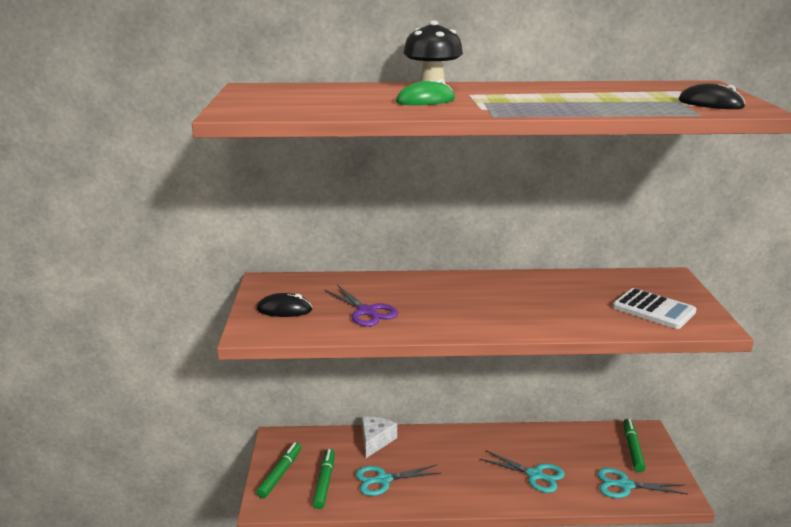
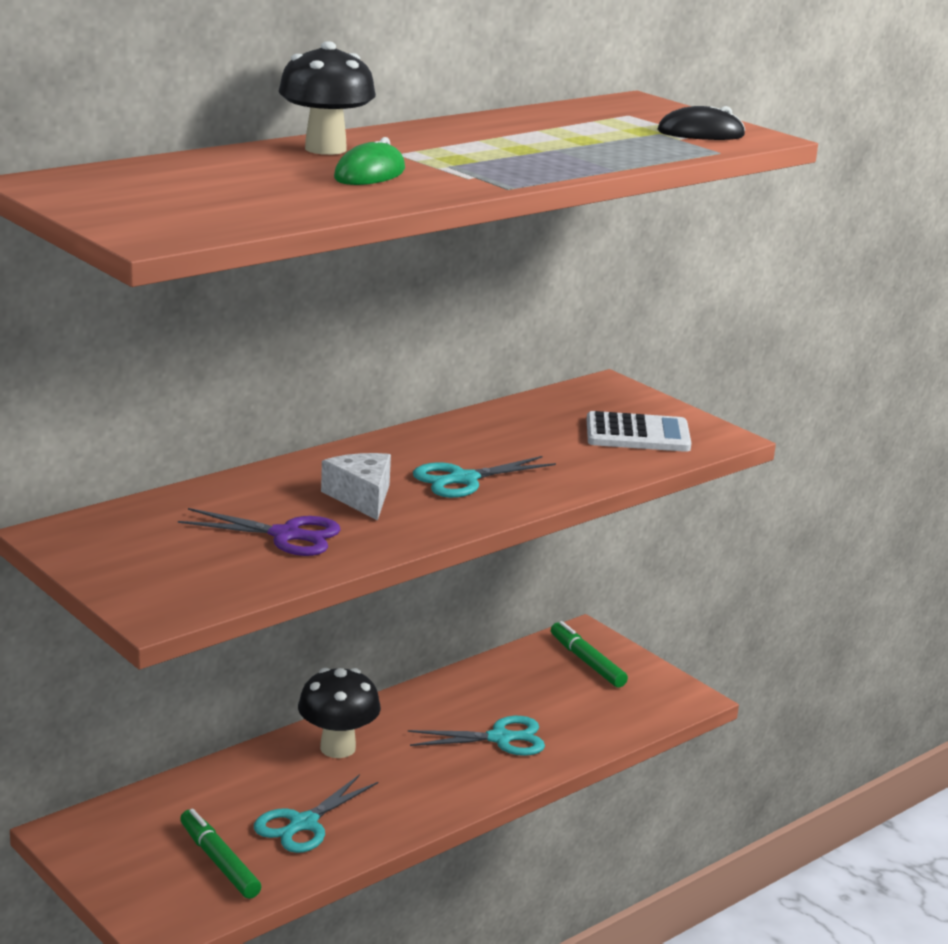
camera: 40 degrees left, 0 degrees up
green marker [256,442,301,499] -> none
black mouse [257,293,312,317] -> none
white cheese [362,416,397,458] -> white cheese moved to [321,453,391,520]
turquoise scissors [597,468,688,498] -> turquoise scissors moved to [413,456,556,498]
none -> black mushroom [298,668,381,758]

